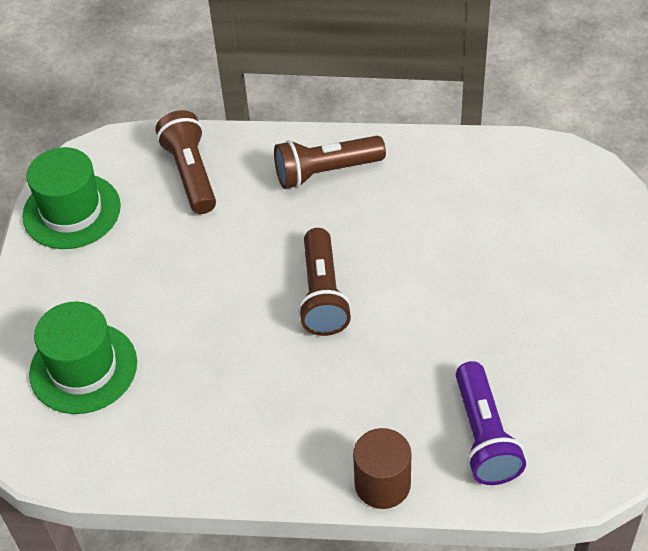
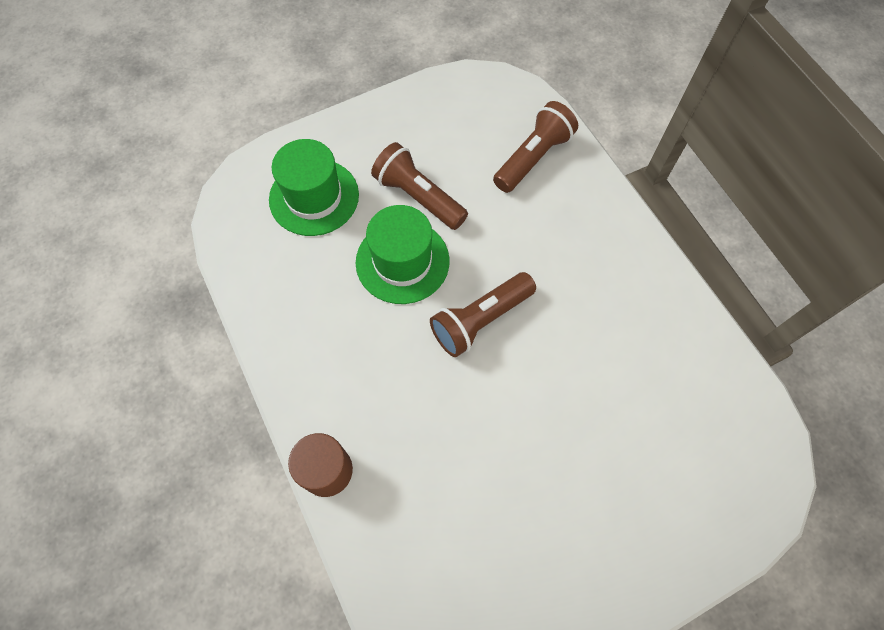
camera: 55 degrees right, 15 degrees up
green hat [22,147,121,249] -> green hat moved to [356,205,450,304]
brown flashlight [274,136,386,189] -> brown flashlight moved to [371,142,468,230]
purple flashlight [456,361,526,485] -> none

